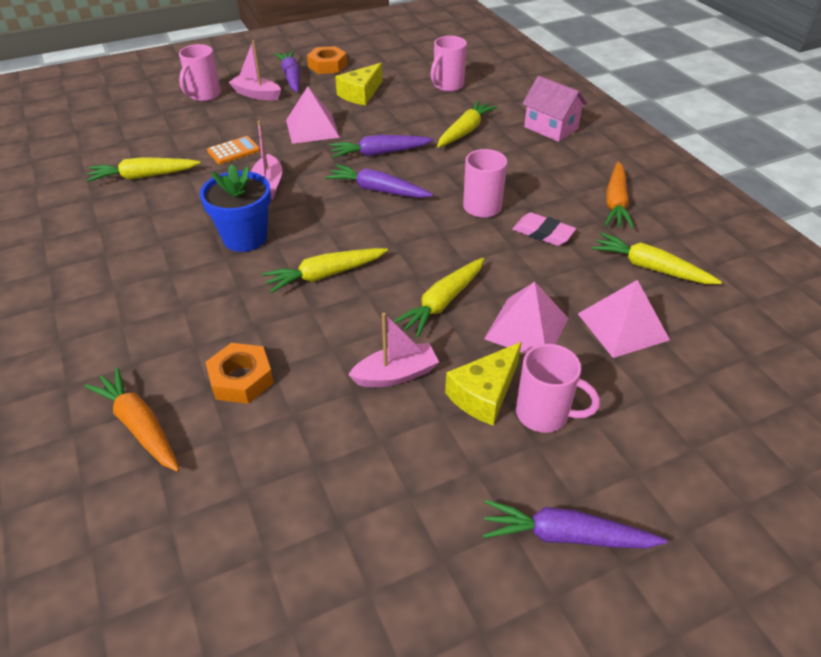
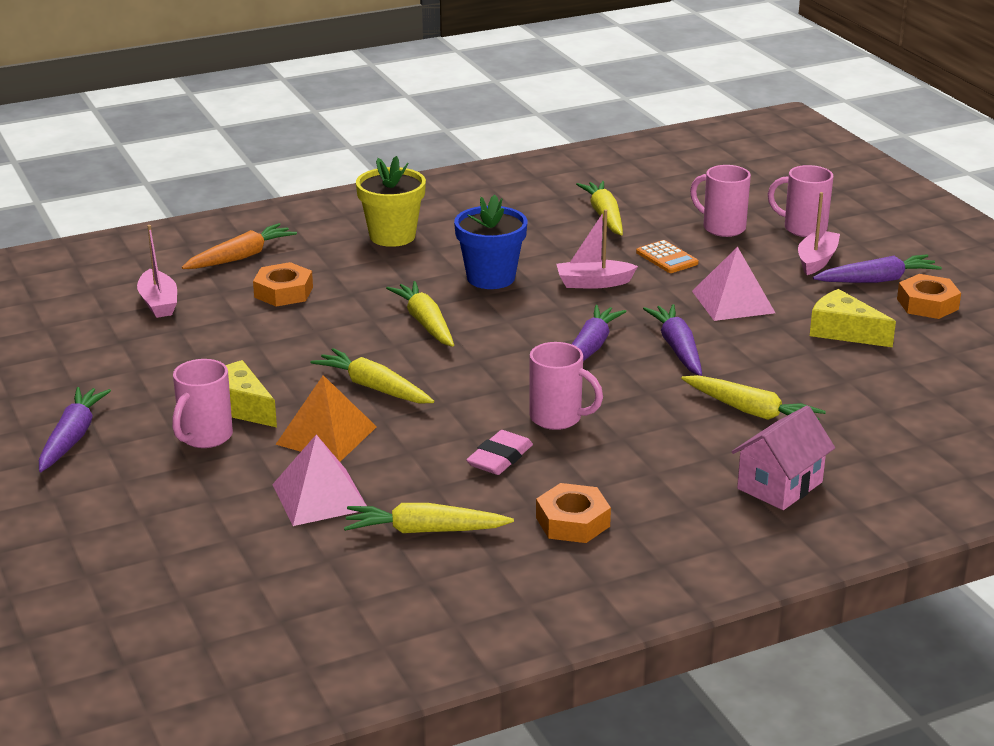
camera: 90 degrees right, 15 degrees down
pink boat [348,313,439,387] -> pink boat moved to [137,225,177,318]
pink mug [430,36,467,92] -> pink mug moved to [690,165,751,237]
pink pyramid [484,282,568,354] -> orange pyramid [275,375,377,462]
yellow carrot [592,232,722,284] -> yellow carrot turned 120 degrees counterclockwise [344,503,514,533]
orange carrot [605,161,634,229] -> orange nut [536,483,611,543]
none -> yellow flower pot [356,156,426,247]

